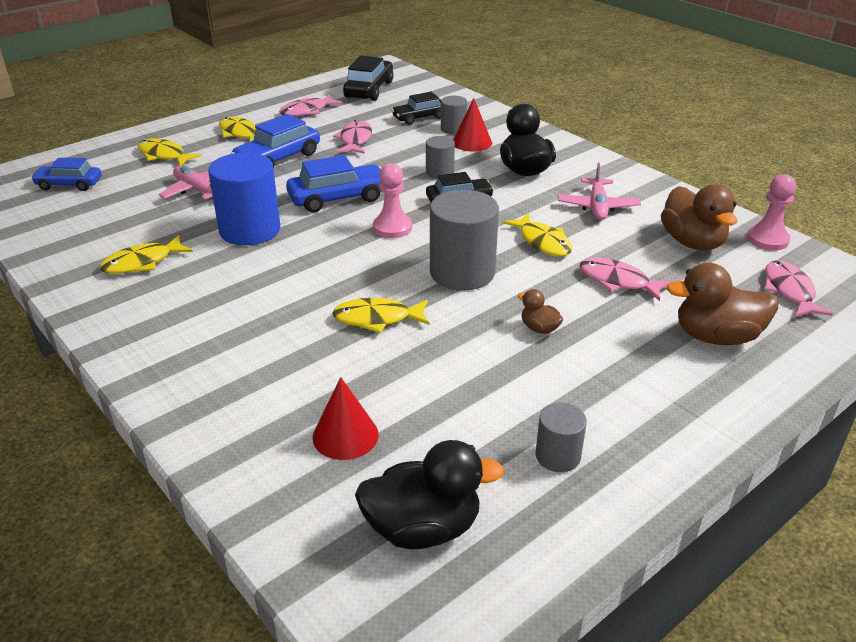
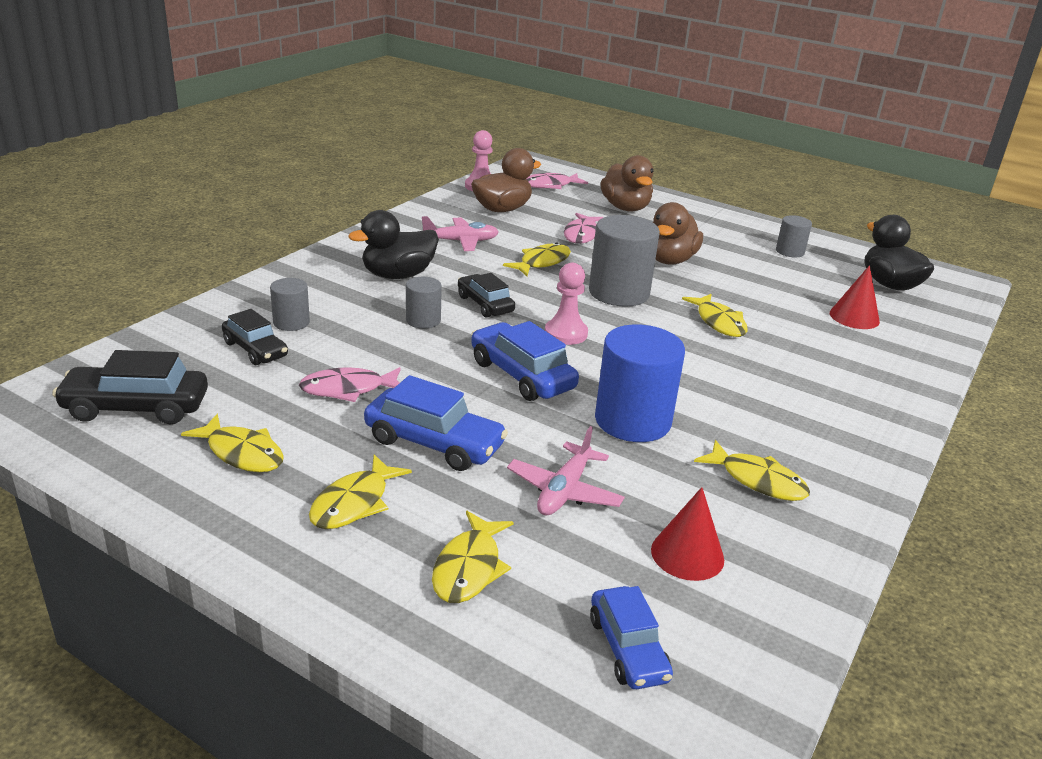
camera: 110 degrees left, 5 degrees down
pink fish [279,95,343,117] -> yellow fish [181,414,284,472]
red cone [453,98,492,152] -> red cone moved to [651,487,724,581]
brown duck [517,289,563,334] -> brown duck [653,202,703,265], size x2.03

